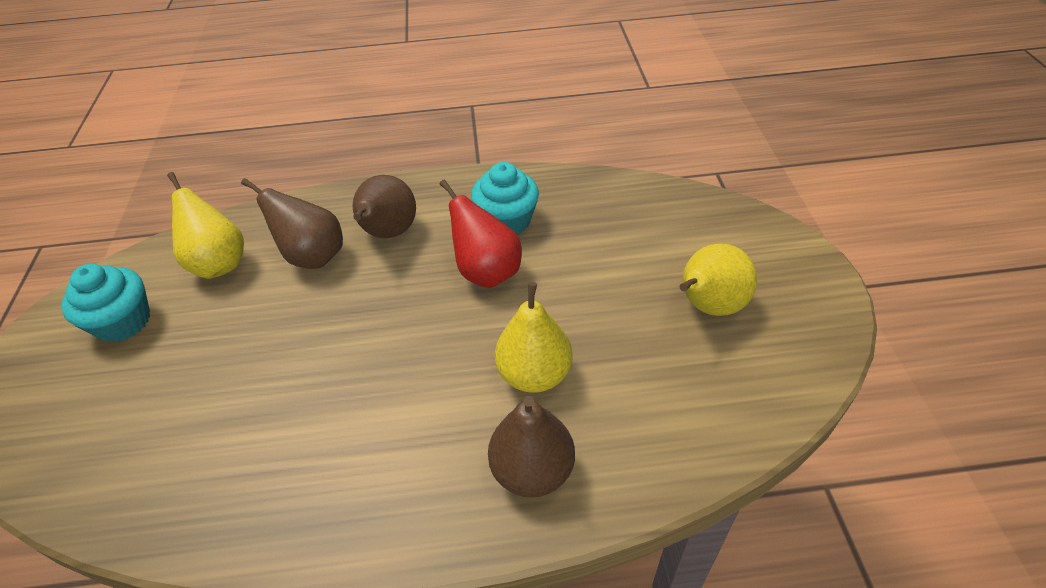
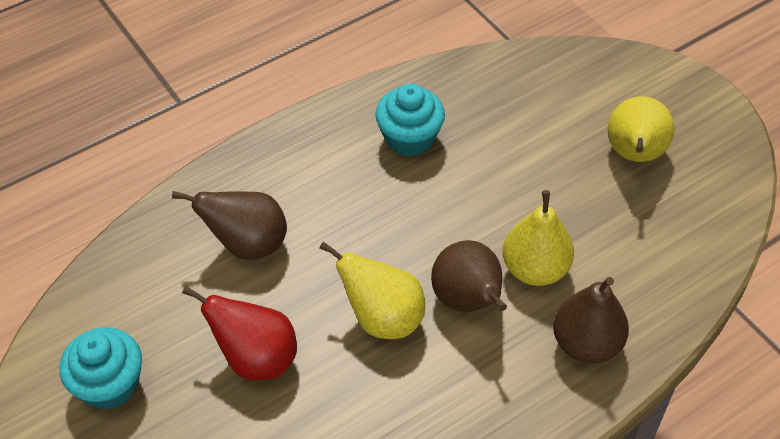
camera: 30 degrees left, 5 degrees up
yellow pear [167,172,244,279] -> yellow pear moved to [320,242,425,339]
brown pear [353,175,416,238] -> brown pear moved to [431,240,507,312]
red pear [439,179,522,288] -> red pear moved to [182,286,297,380]

